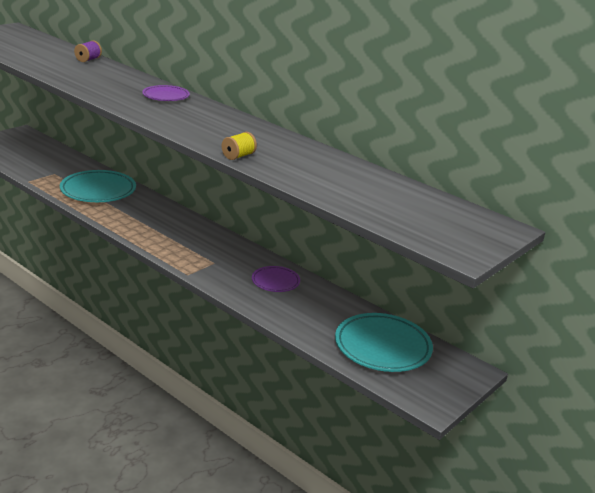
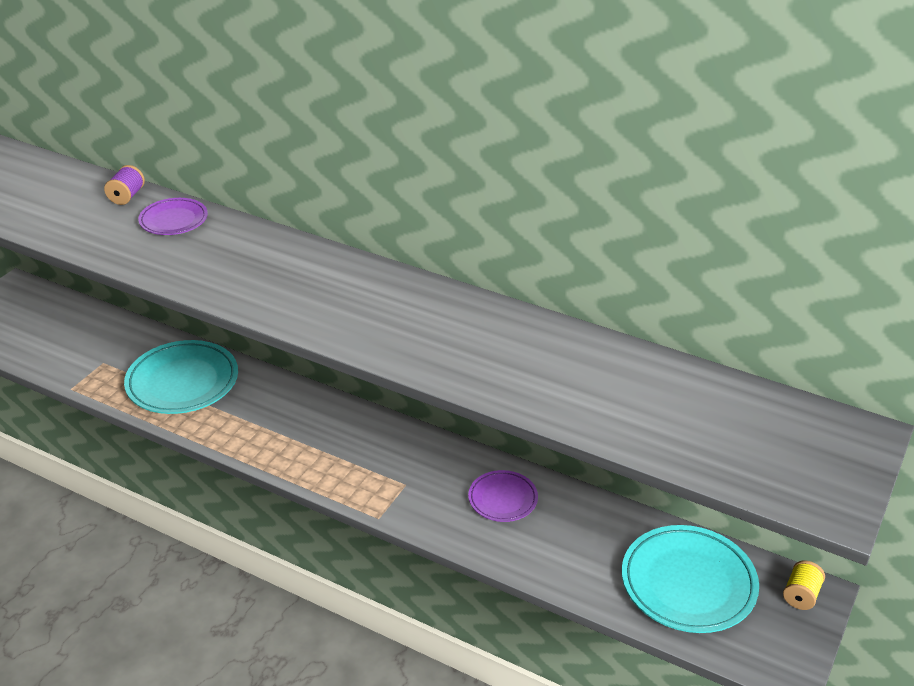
camera: 10 degrees left, 10 degrees up
purple plate [142,85,190,101] -> purple plate moved to [138,198,208,235]
yellow spool [222,132,257,160] -> yellow spool moved to [783,561,825,610]

